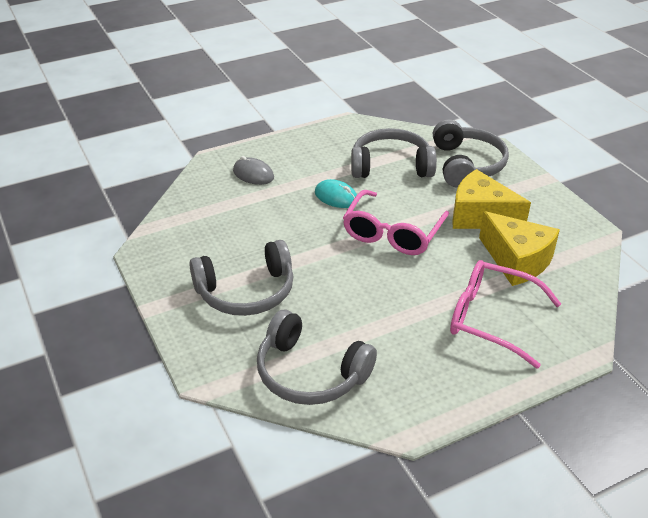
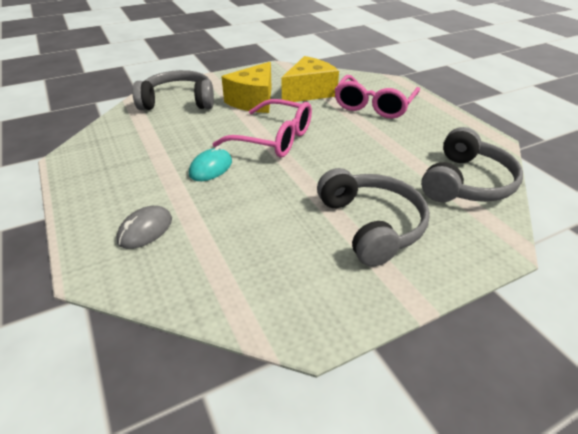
camera: 90 degrees left, 0 degrees up
grey headphones [351,128,437,178] -> none

